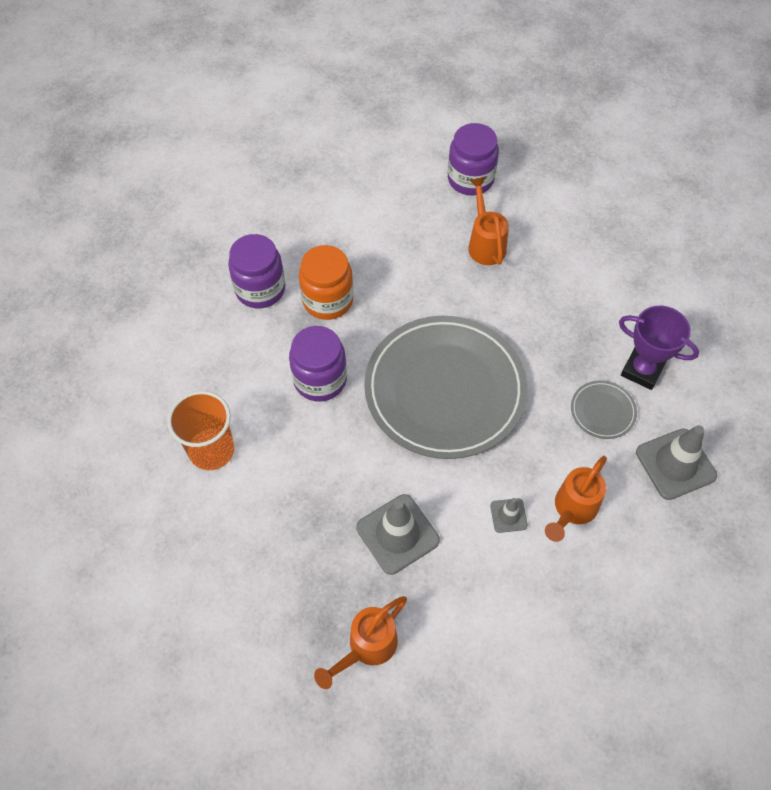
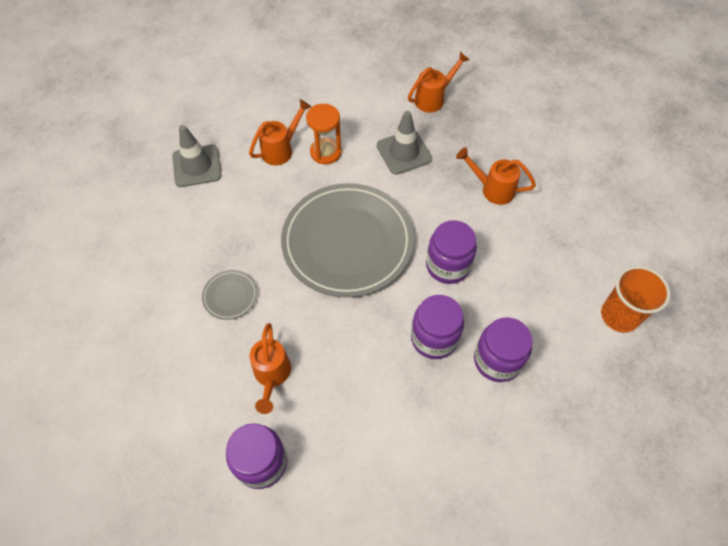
camera: 170 degrees left, 0 degrees up
orange cup [167,391,234,470] -> orange cup moved to [601,266,671,333]
orange jar [299,245,353,320] -> purple jar [411,295,464,359]
grey traffic cone [490,498,528,533] -> orange hourglass [306,104,342,165]
grey plate [571,381,637,439] -> grey plate moved to [202,270,258,320]
purple trophy [619,306,699,390] -> none
none -> orange watering can [456,147,536,205]

